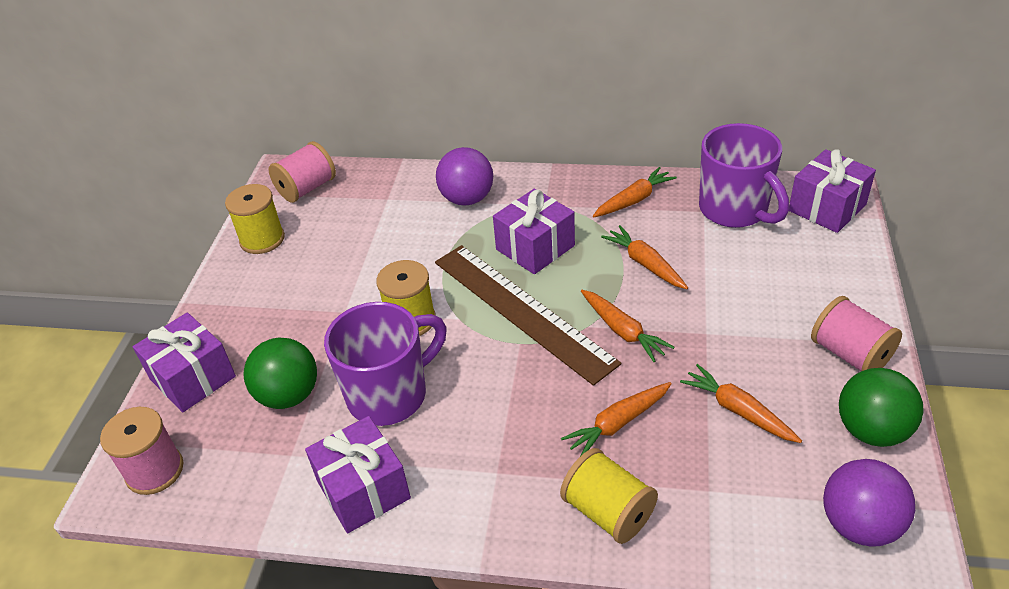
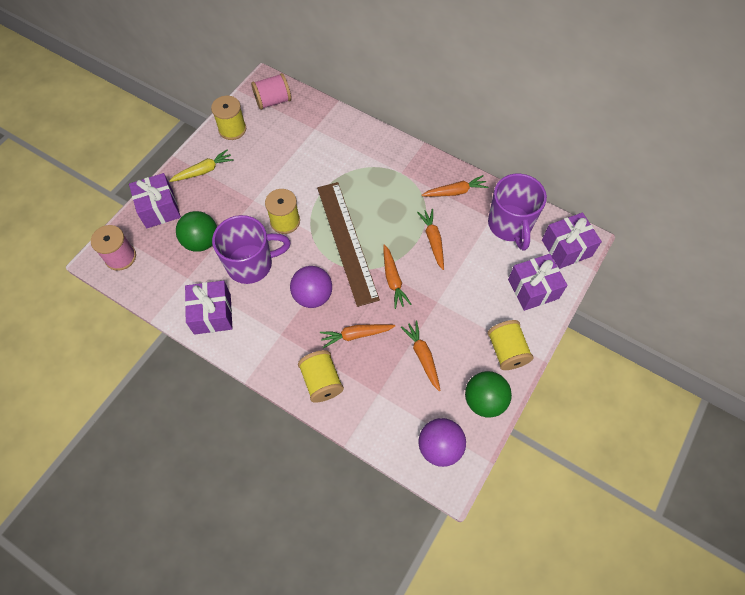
camera: 20 degrees right, 20 degrees up
purple ball [436,147,493,205] -> purple ball moved to [290,266,332,308]
purple gift [493,188,575,274] -> purple gift moved to [508,254,568,311]
pink spool [811,296,902,371] -> yellow spool [487,320,533,370]
none -> yellow carrot [169,149,234,182]

